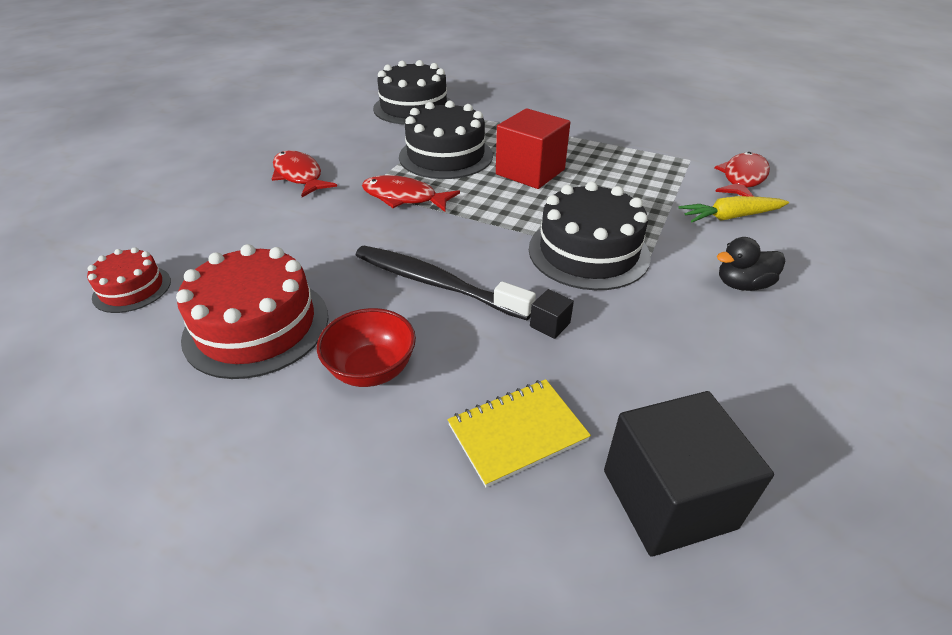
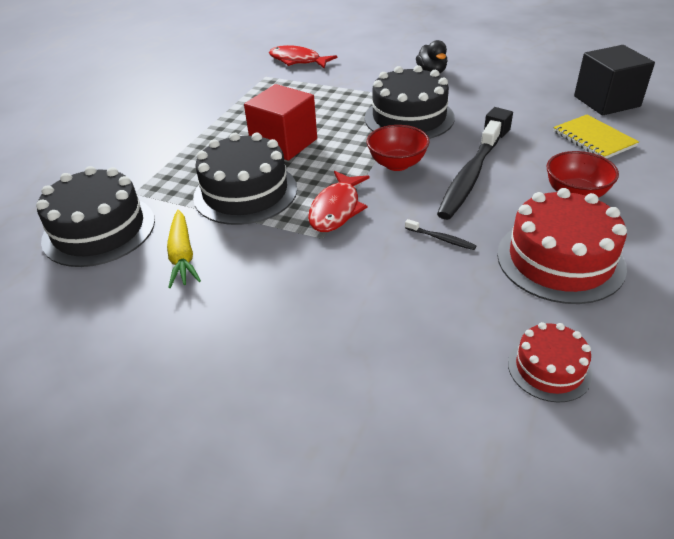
camera: 90 degrees left, 0 degrees up
red fish [272,150,337,197] -> none
yellow carrot [679,196,789,222] -> yellow carrot moved to [167,210,201,288]
none -> red bowl [367,125,430,171]
none -> black toothbrush [405,219,477,250]

